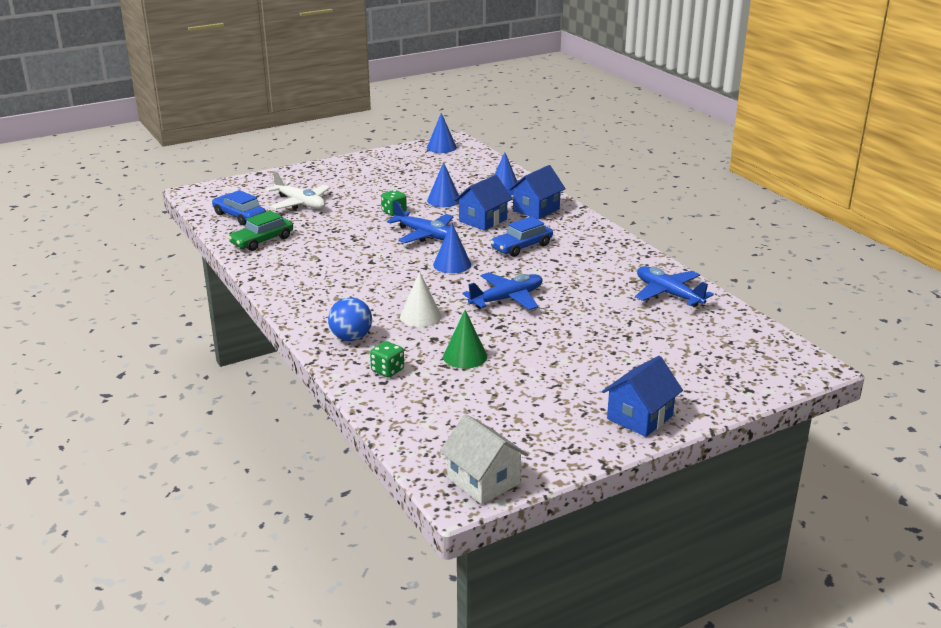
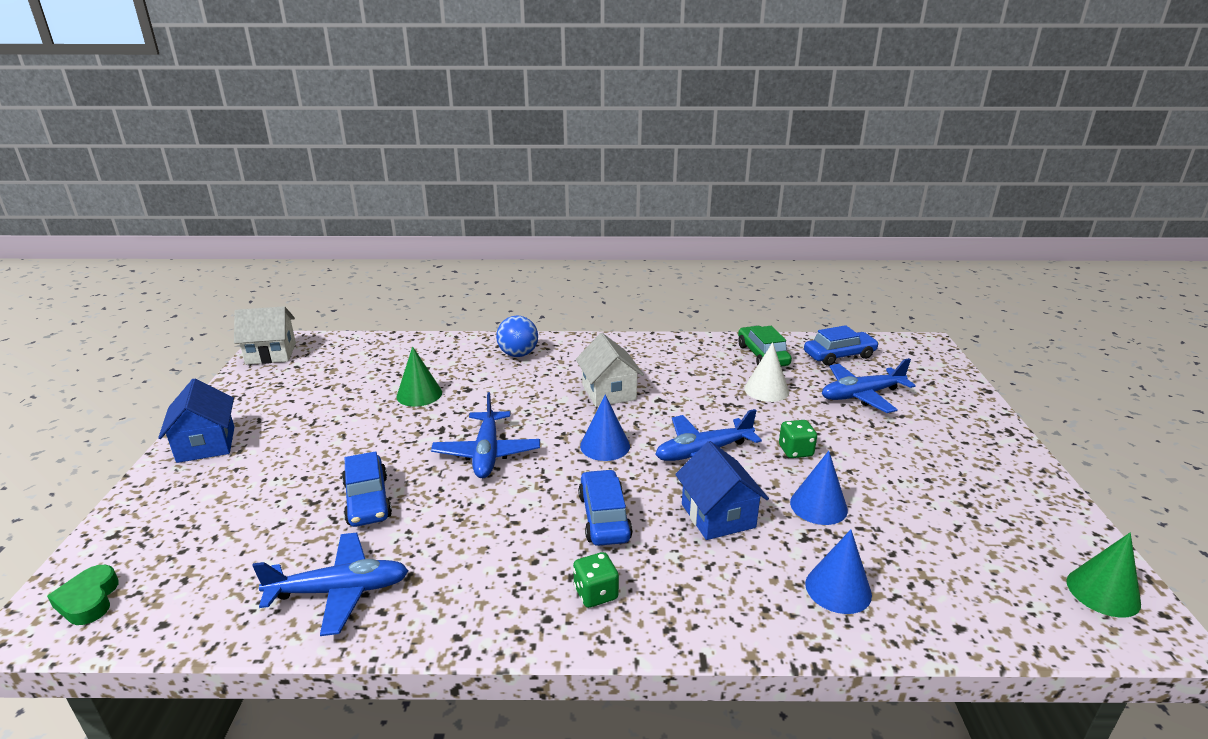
camera: 120 degrees right, 0 degrees up
white plane [266,171,330,210] -> blue plane [822,358,916,413]
green dice [370,341,404,378] -> green dice moved to [573,552,619,608]
white cone [400,272,442,327] -> white cone moved to [744,342,789,402]
blue cone [427,113,457,153] -> green cone [1066,532,1141,618]
blue house [508,165,566,220] -> none
none -> green heart [47,565,119,625]
none -> blue car [342,451,392,527]
none -> white house [576,333,644,407]

